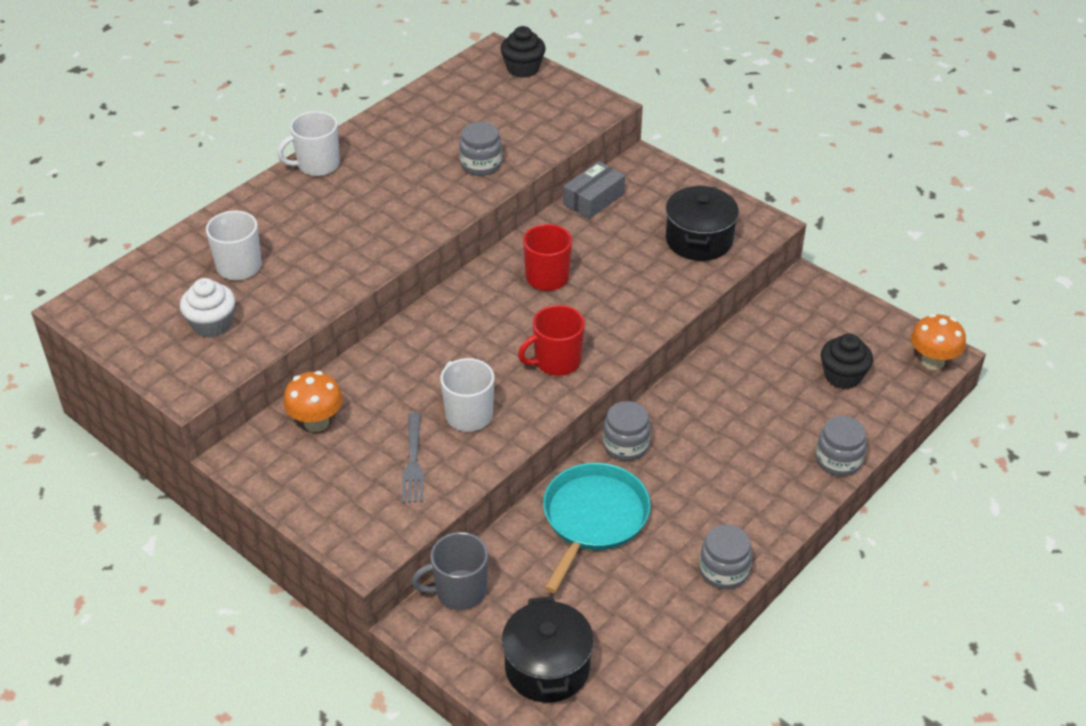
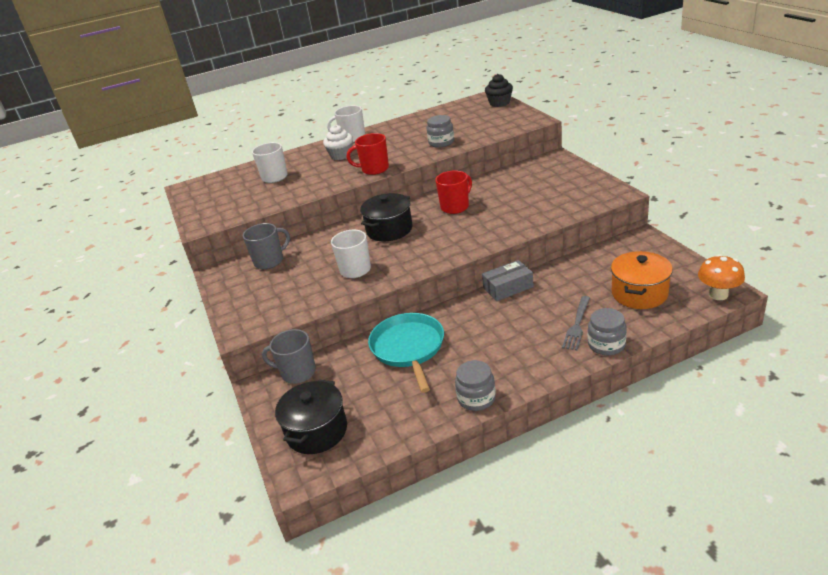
camera: 30 degrees right, 10 degrees down
white cupcake [180,278,235,338] -> white cupcake moved to [323,125,353,160]
orange mushroom [283,371,343,432] -> grey mug [243,223,290,269]
grey fork [402,413,424,503] -> grey fork moved to [562,296,590,350]
red mug [518,305,585,376] -> red mug moved to [347,133,389,175]
turquoise pan [543,463,651,593] -> turquoise pan turned 60 degrees counterclockwise [368,313,444,393]
grey box [563,161,625,219] -> grey box moved to [482,260,534,301]
grey jar [603,401,651,461] -> none
black pot [666,185,739,261] -> black pot moved to [360,193,413,242]
black cupcake [821,334,873,389] -> orange pot [611,251,673,309]

